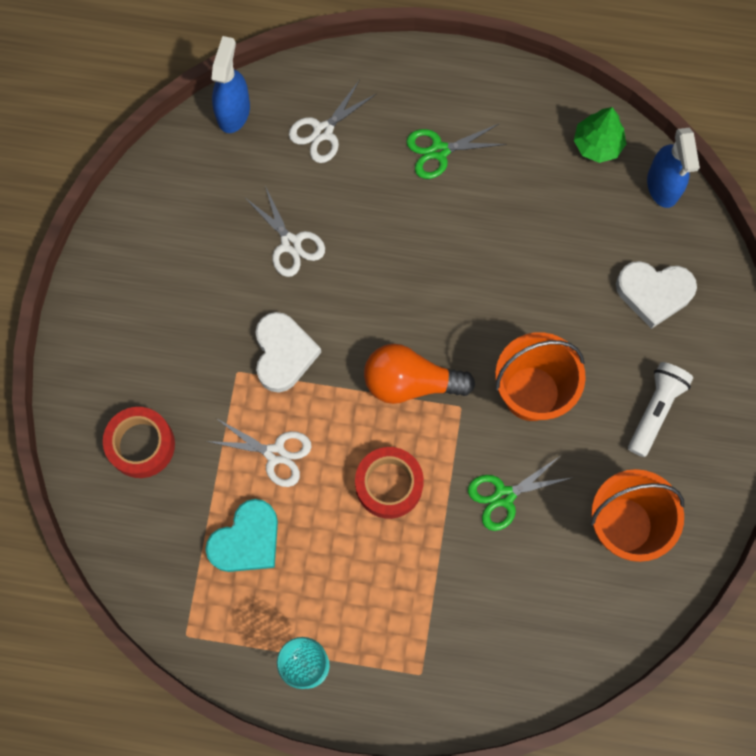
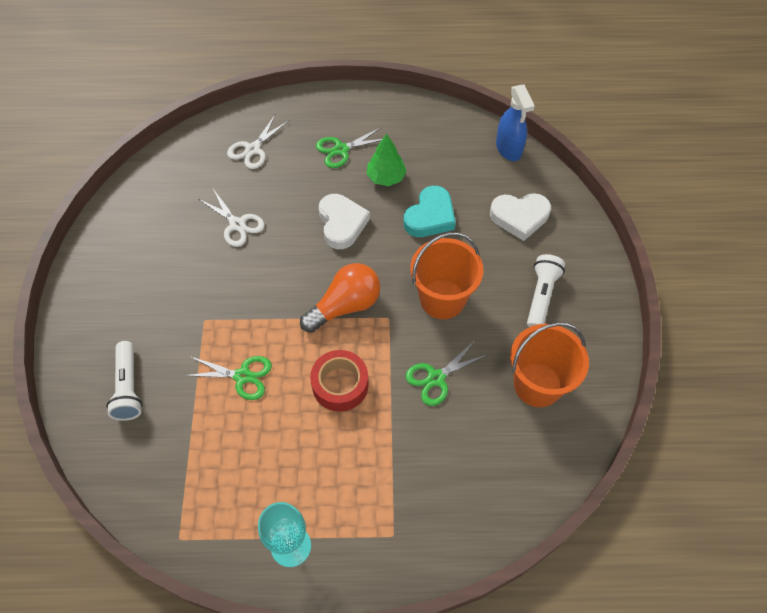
camera: 10 degrees left, 15 degrees down
red tape [103,407,175,478] -> white flashlight [106,341,142,421]
turquoise heart [205,499,278,572] -> turquoise heart moved to [404,186,456,237]
white scissors [206,418,312,487] -> green scissors [183,356,272,400]
blue spray bottle [212,36,250,133] -> none
white heart [255,312,321,392] -> white heart moved to [319,194,370,249]
orange light bulb [364,344,475,404] -> orange light bulb turned 150 degrees clockwise [300,263,380,333]
green tree [574,107,626,163] -> green tree moved to [366,133,407,186]

